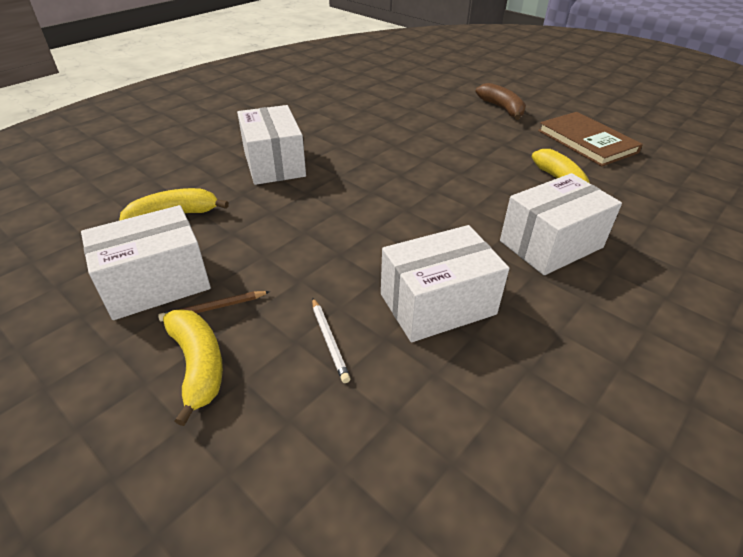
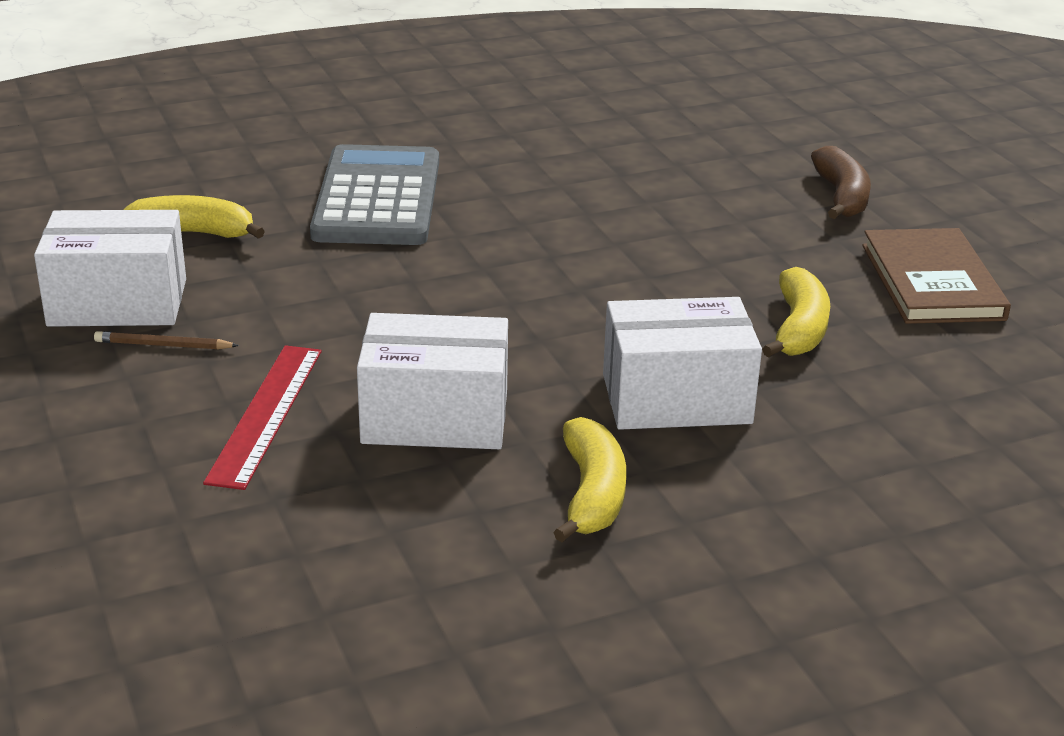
camera: 25 degrees right, 10 degrees down
yellow banana [163,309,223,426] -> yellow banana moved to [553,417,626,543]
white box [237,105,306,185] -> grey calculator [310,144,439,245]
white pencil [312,298,350,383] -> red ruler [203,345,322,490]

